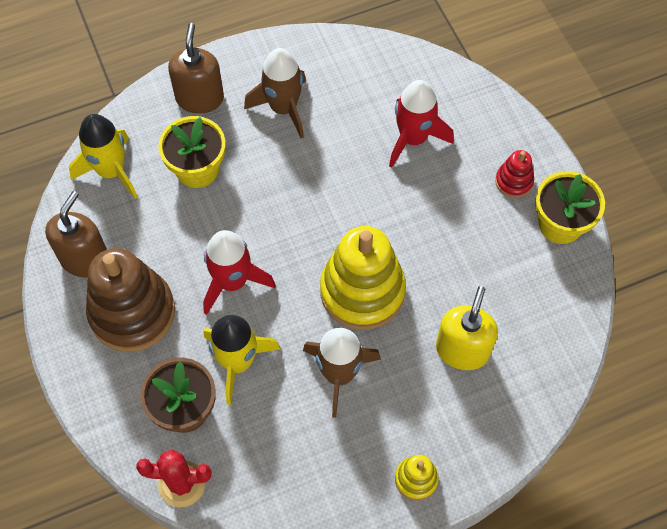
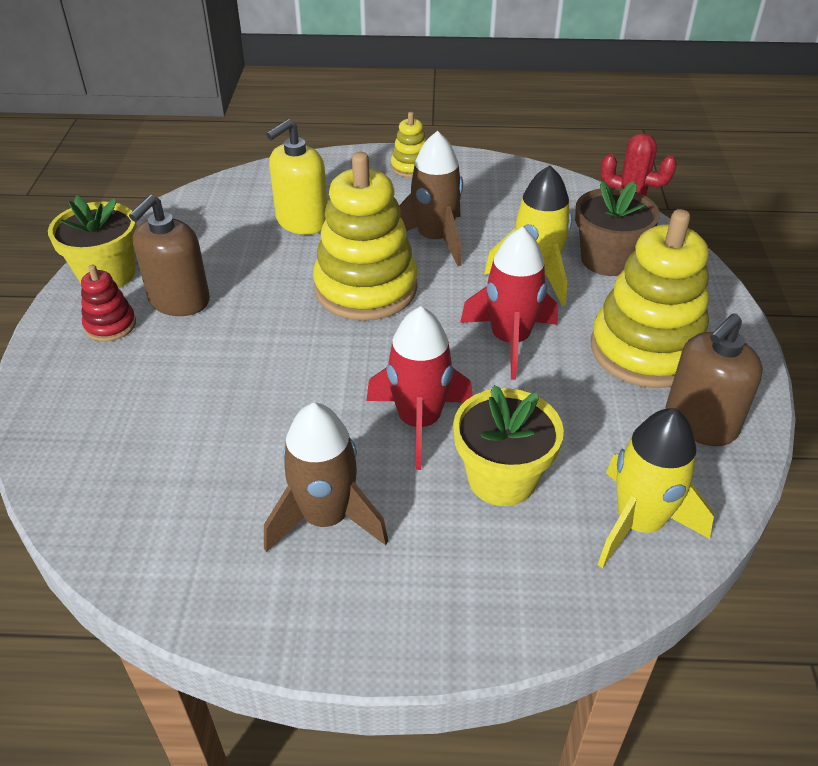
camera: 155 degrees left, 20 degrees down
brown stacking toy [86,248,175,352] -> yellow stacking toy [591,209,709,388]
brown soap dispenser [168,23,224,114] -> brown soap dispenser moved to [129,195,210,316]
red rocket [389,80,454,168] -> red rocket moved to [366,306,473,470]

